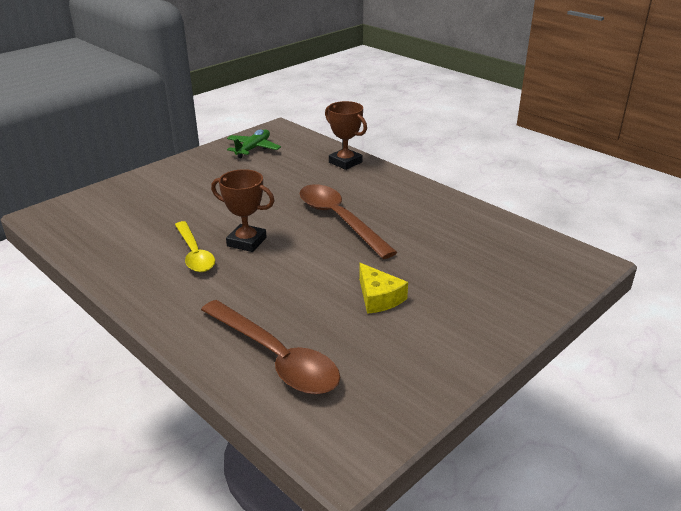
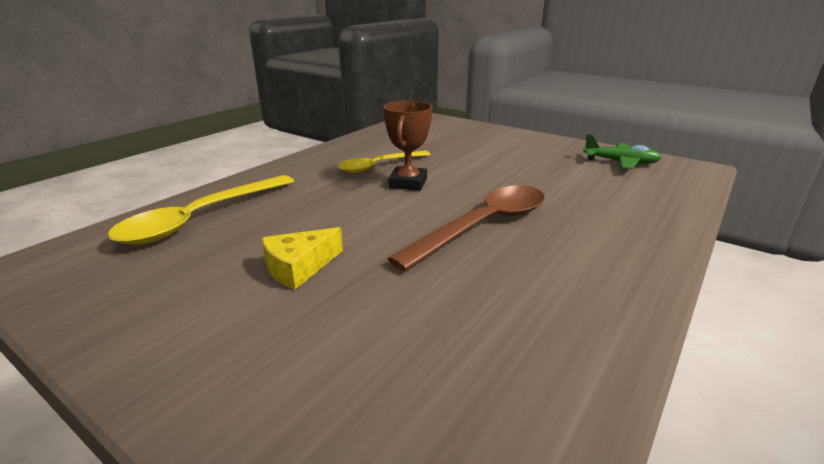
camera: 80 degrees right, 5 degrees down
brown spoon [201,300,340,394] -> yellow spoon [107,175,294,244]
brown trophy [325,101,367,170] -> none

